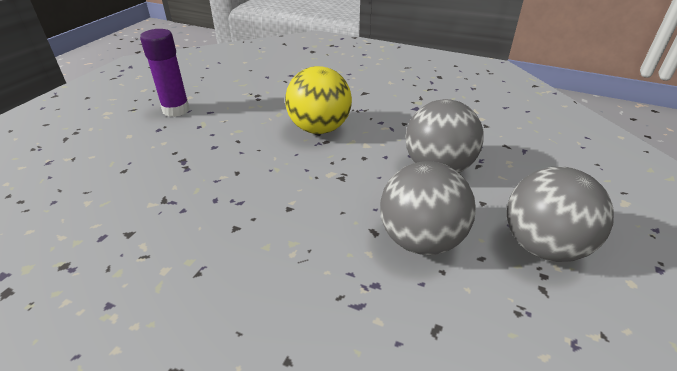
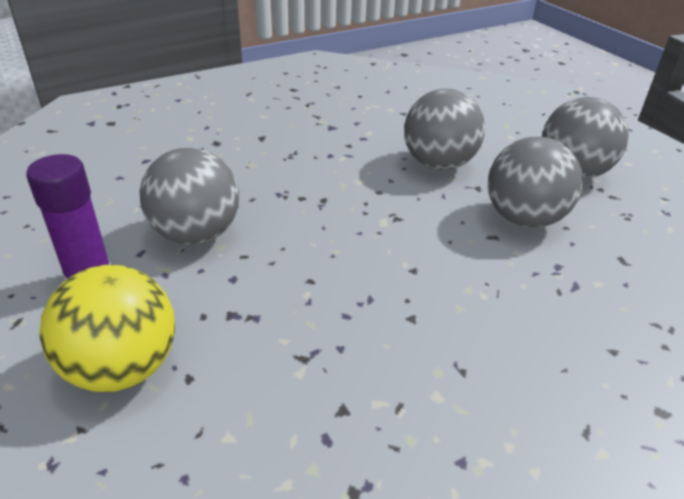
camera: 55 degrees left, 0 degrees up
yellow ball [285,66,352,134] -> yellow ball moved to [39,265,175,392]
none -> grey ball [140,148,239,245]

